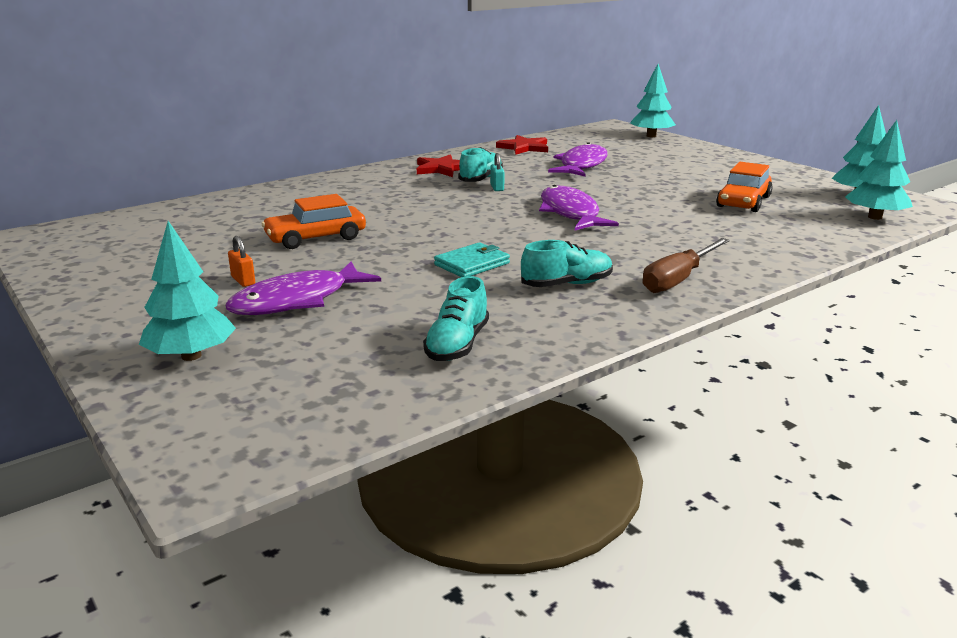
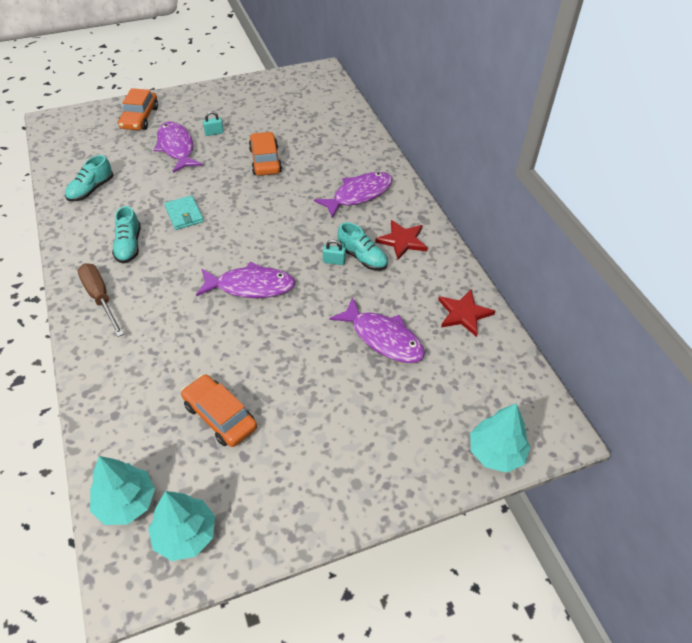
camera: 105 degrees right, 25 degrees up
turquoise tree [139,221,236,361] -> orange car [118,88,158,130]
orange padlock [228,236,255,287] -> turquoise padlock [203,111,224,136]
turquoise shoe [423,276,489,361] -> turquoise shoe turned 90 degrees counterclockwise [65,155,113,202]
none -> purple fish [314,172,393,218]

